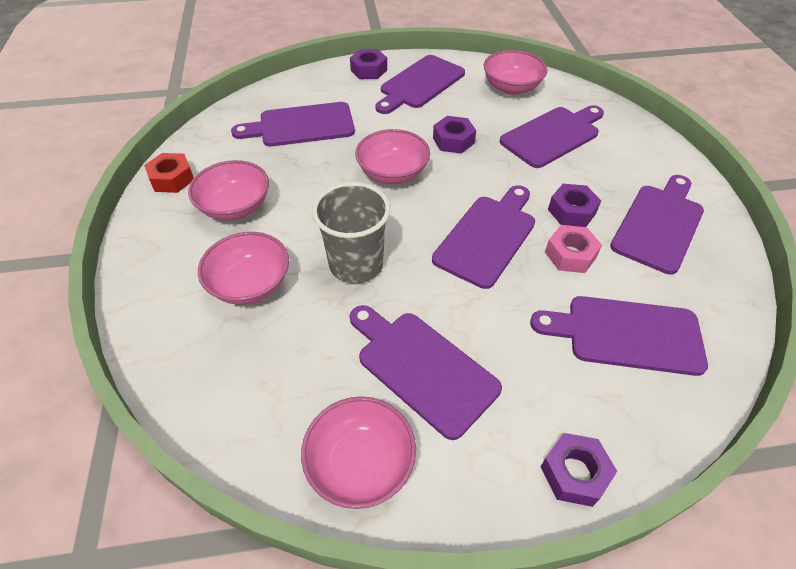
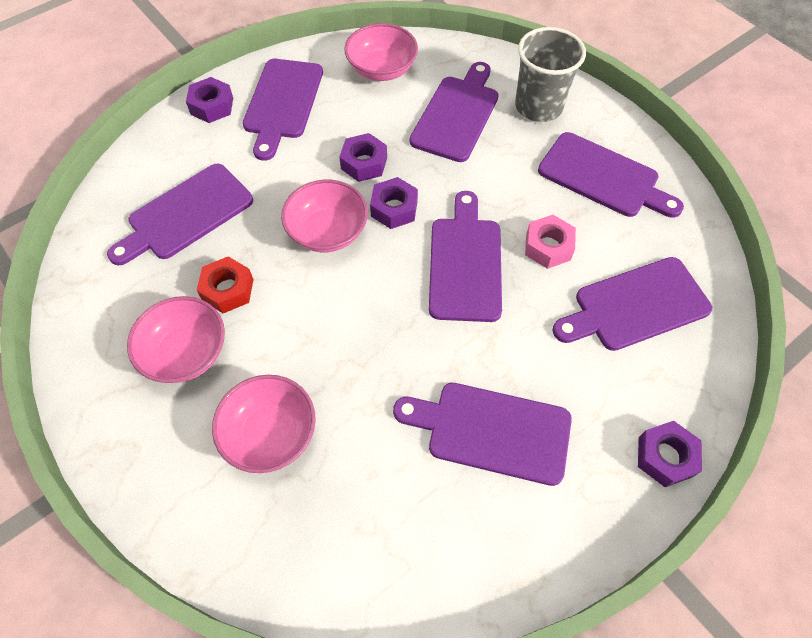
camera: 30 degrees left, 10 degrees up
red nut [144,153,194,193] -> red nut moved to [197,256,254,313]
pink bowl [301,396,416,509] -> none
grey cup [312,182,390,283] -> grey cup moved to [515,27,586,122]
purple nut [548,184,601,227] -> purple nut moved to [370,177,418,229]
purple cutting board [610,175,704,275] -> purple cutting board turned 120 degrees clockwise [538,132,684,218]

